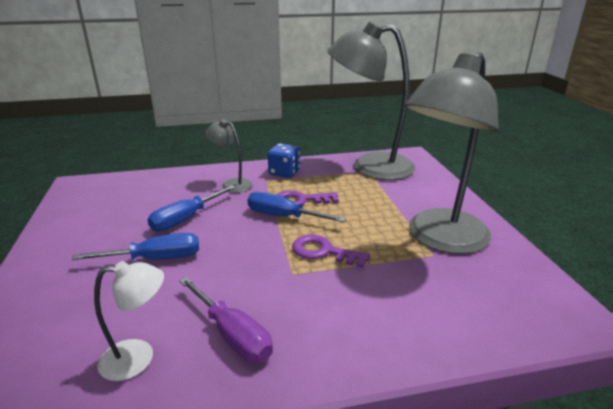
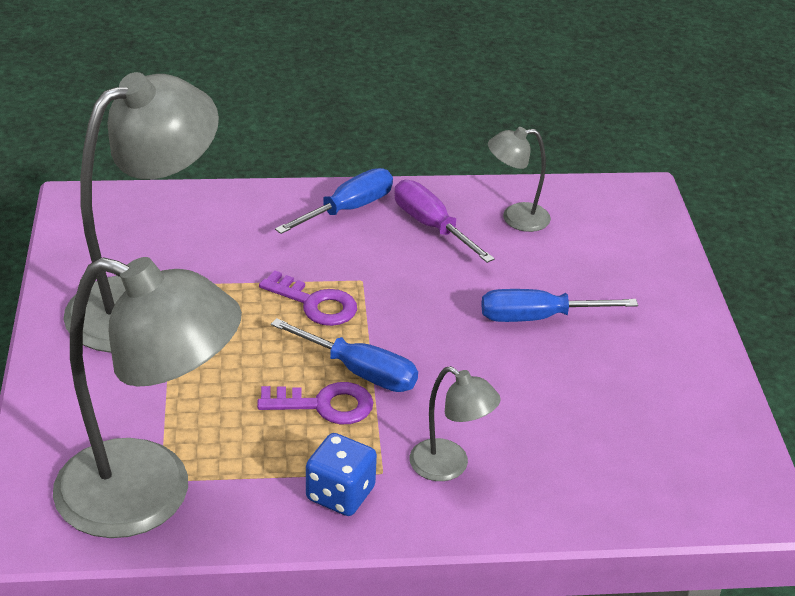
camera: 175 degrees left, 10 degrees up
white lamp [94,261,164,381] -> grey lamp [488,127,551,232]
blue screwdriver [147,185,236,231] -> blue screwdriver moved to [275,168,393,234]

